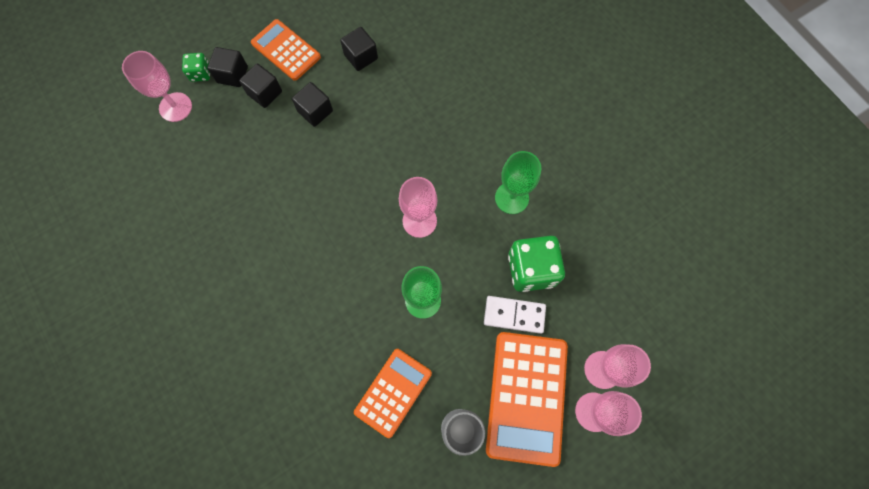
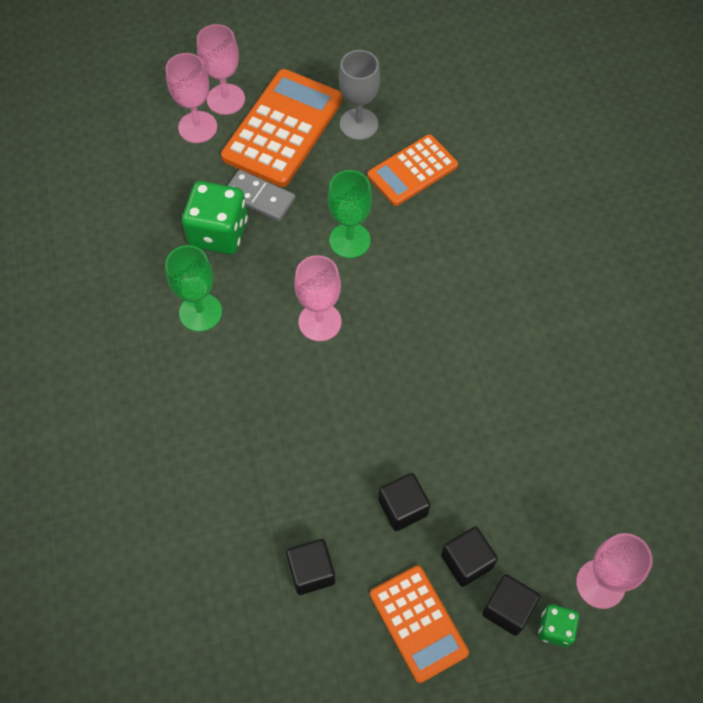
camera: 160 degrees left, 10 degrees down
white domino [484,296,546,334] -> grey domino [227,170,296,222]

